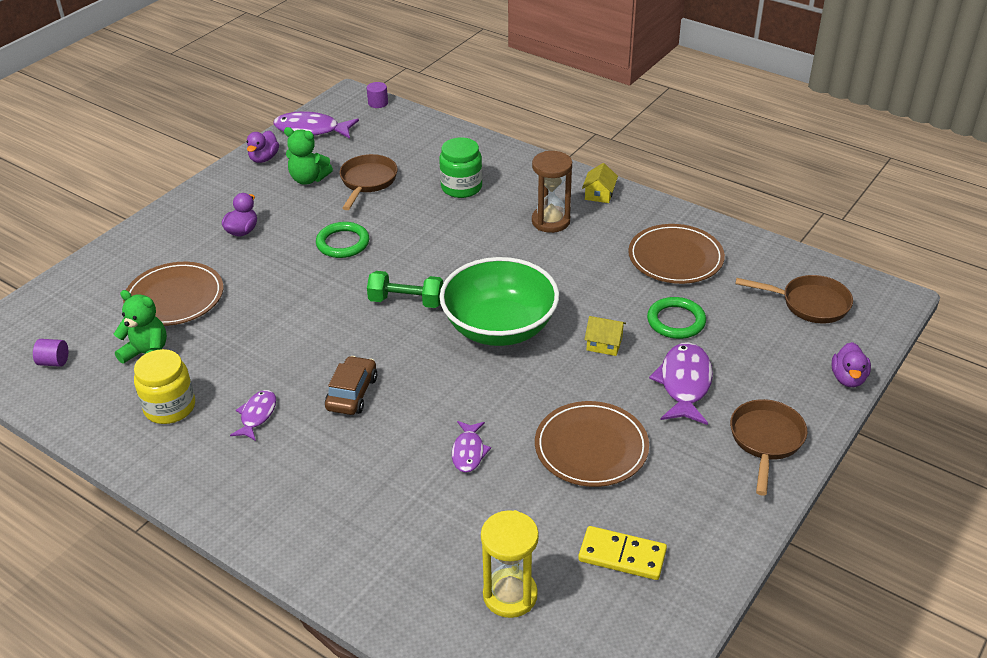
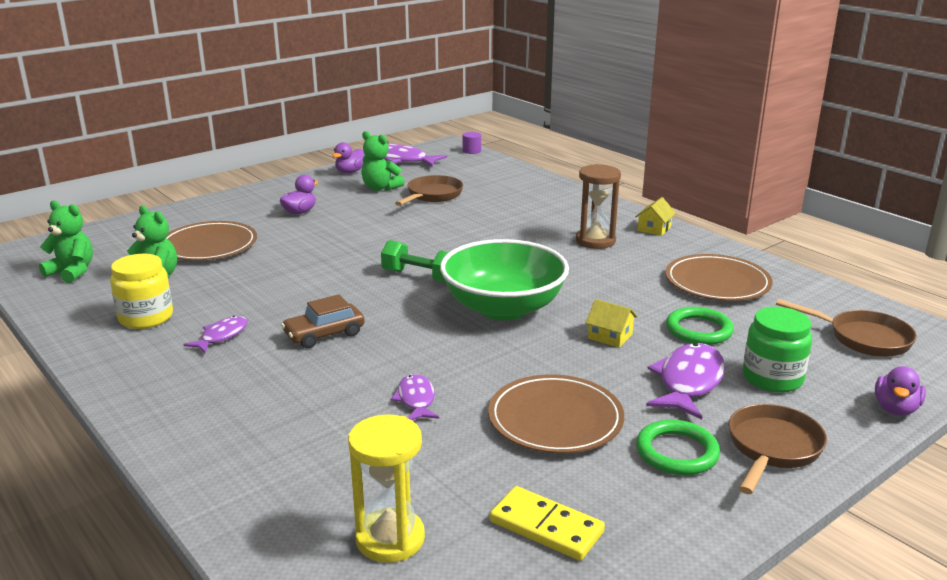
camera: 15 degrees right, 15 degrees down
purple cylinder [33,339,68,367] -> green teddy bear [39,200,93,283]
green ring [316,222,369,258] -> green ring moved to [636,420,720,475]
brown car [325,356,377,415] -> brown car turned 150 degrees counterclockwise [281,294,365,348]
green jar [439,137,482,198] -> green jar moved to [743,307,812,393]
purple fish [452,421,491,473] -> purple fish turned 150 degrees clockwise [391,374,439,420]

